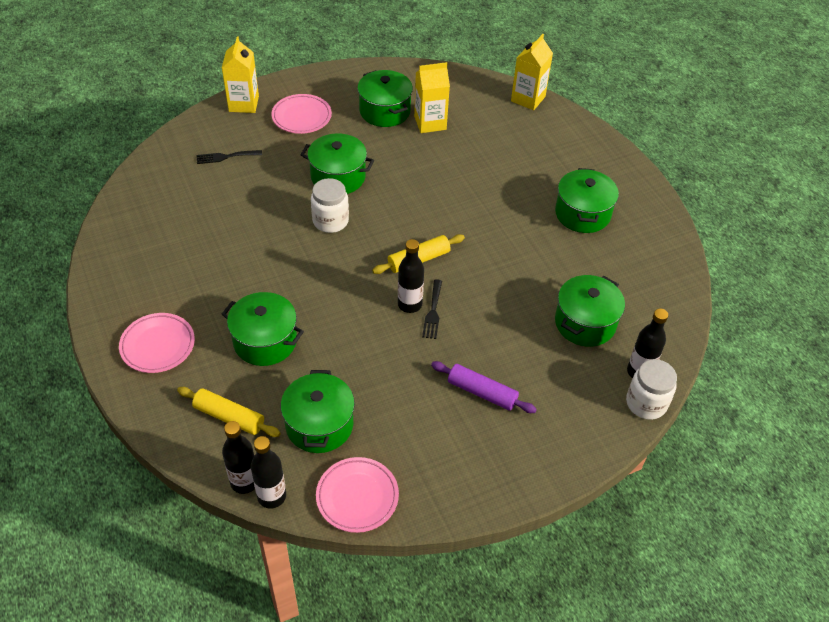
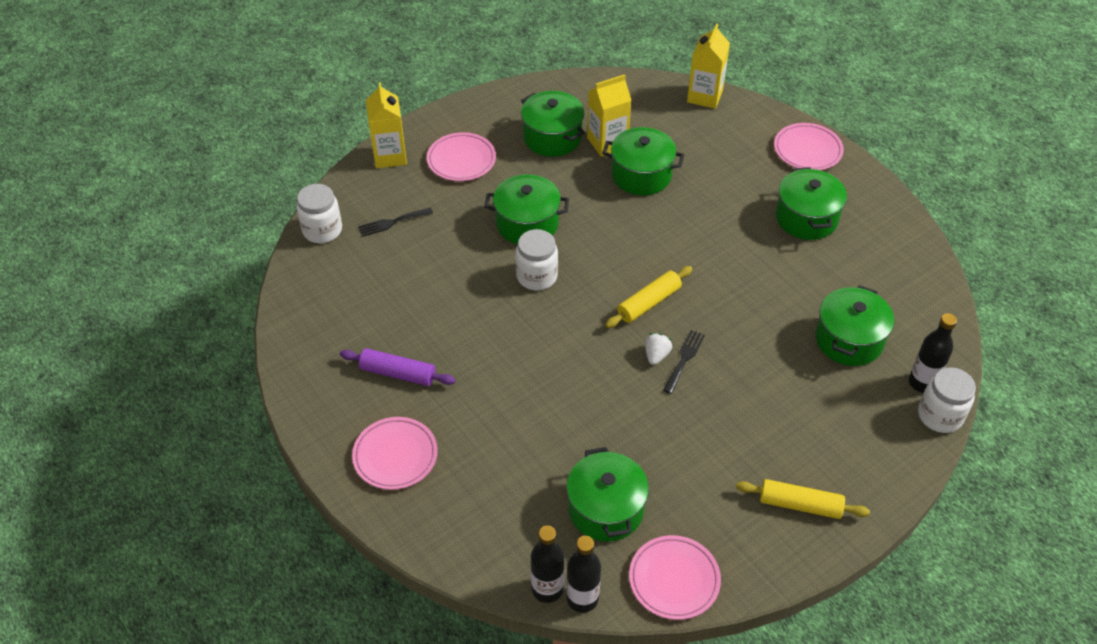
camera: 10 degrees left, 0 degrees up
yellow rolling pin [177,387,281,437] -> yellow rolling pin moved to [736,479,870,519]
green pot [222,292,304,366] -> green pot moved to [602,127,684,195]
black bottle [398,239,424,313] -> white strawberry [645,333,672,365]
black fork [422,279,442,339] -> black fork turned 150 degrees counterclockwise [663,330,705,394]
purple rolling pin [431,361,537,413] -> purple rolling pin moved to [340,348,456,386]
none -> white jar [297,184,342,243]
none -> pink plate [774,123,844,170]

